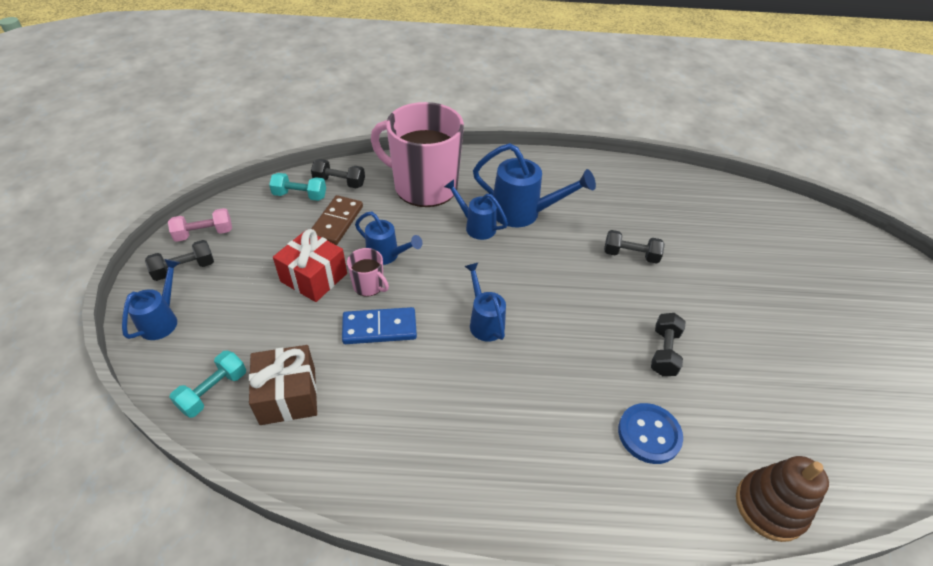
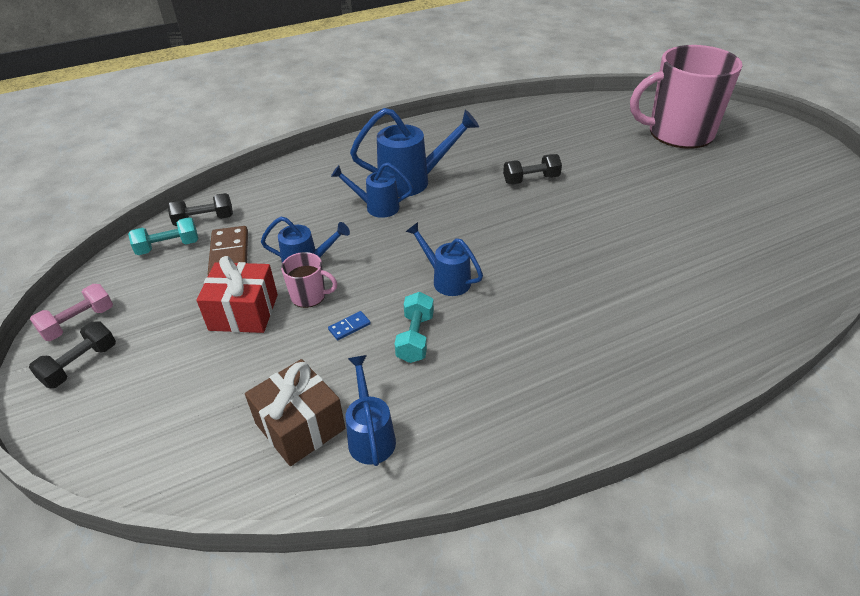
camera: 25 degrees left, 5 degrees down
blue watering can [122,259,181,340] -> blue watering can moved to [346,355,396,466]
turquoise dumbbell [169,351,246,418] -> turquoise dumbbell moved to [394,292,434,363]
blue domino [342,307,417,344] -> blue domino [328,311,371,340], size x0.48
pink mug [371,102,464,207] -> pink mug moved to [630,45,743,149]
blue button [618,403,683,464] -> none
black dumbbell [651,313,686,376] -> none
brown stacking toy [736,456,829,542] -> none

